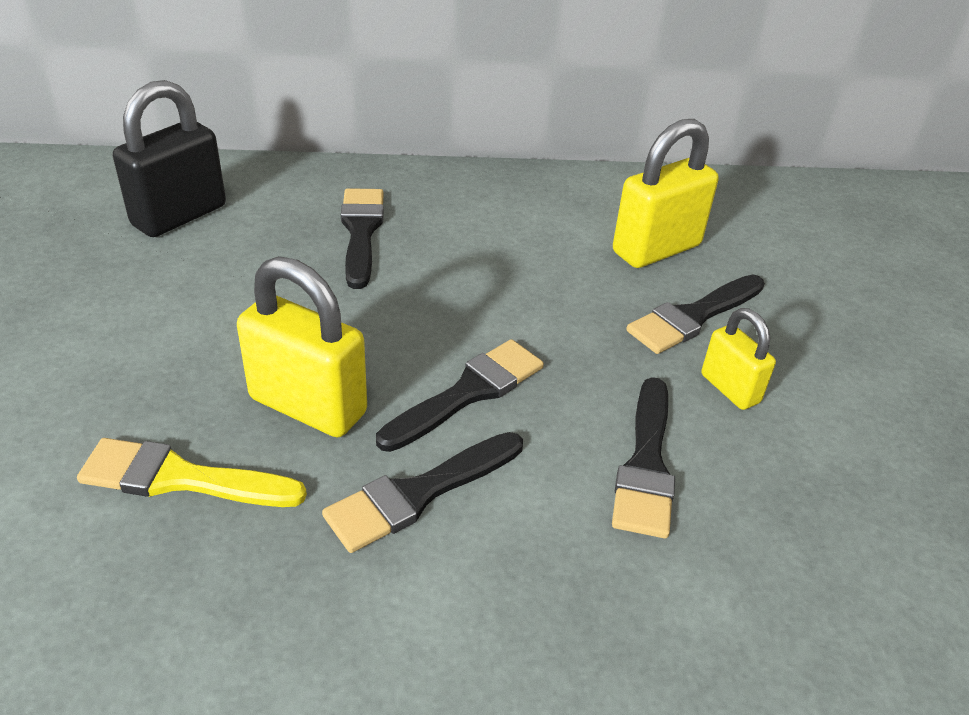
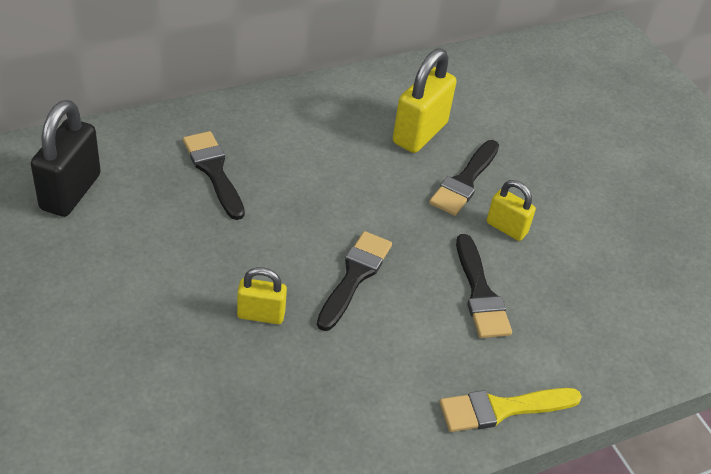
camera: 25 degrees left, 5 degrees up
yellow brush [77,438,307,507] -> yellow brush moved to [439,388,582,432]
yellow padlock [237,256,367,437] -> yellow padlock [237,267,287,324], size x0.58
black brush [322,432,523,553] -> none

